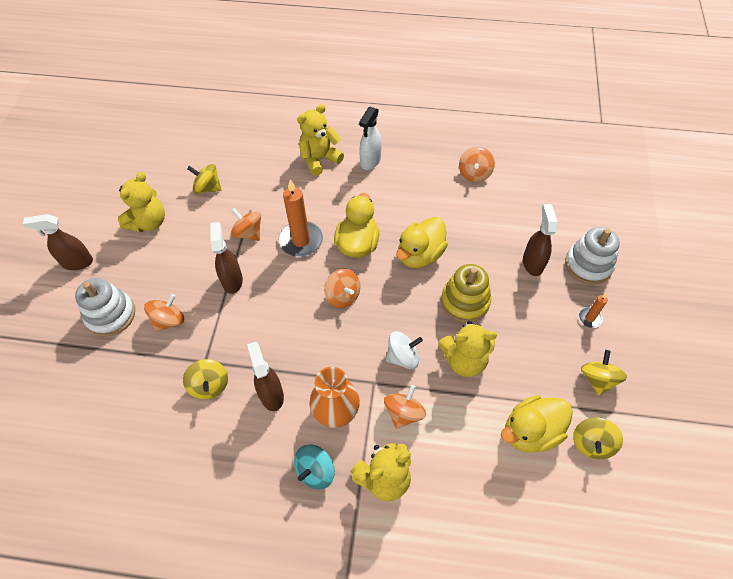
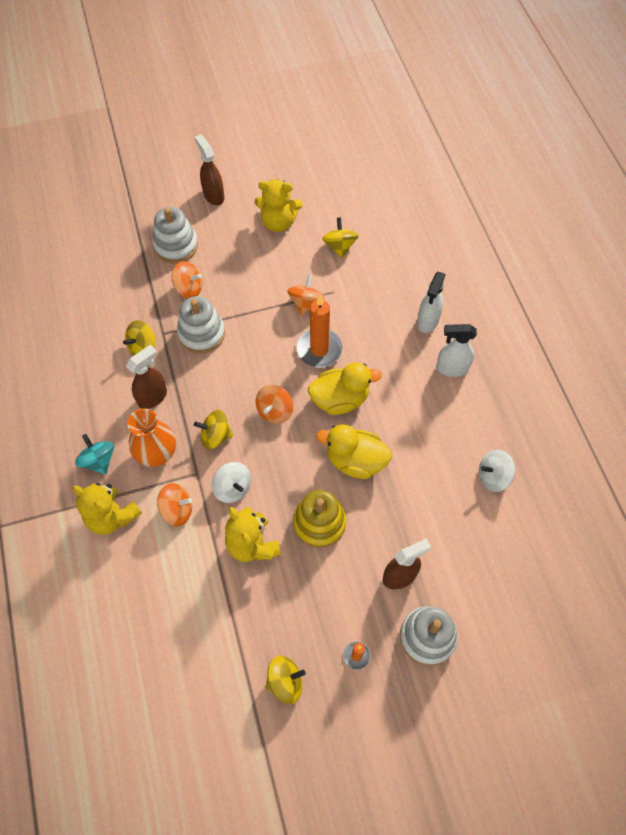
camera: 65 degrees right, 5 degrees up
brown spray bottle [210,222,243,294] -> none
turquoise spinning top [294,445,335,489] -> turquoise spinning top turned 45 degrees clockwise [75,434,114,474]
yellow teddy bear [297,104,344,176] -> white spray bottle [417,272,446,333]
orange spinning top [459,147,495,182] -> white spinning top [479,450,515,492]
yellow duck [501,395,573,453] -> none
yellow spinning top [573,417,623,459] -> yellow spinning top moved to [194,410,233,450]
none -> white stacking toy [177,296,225,354]

